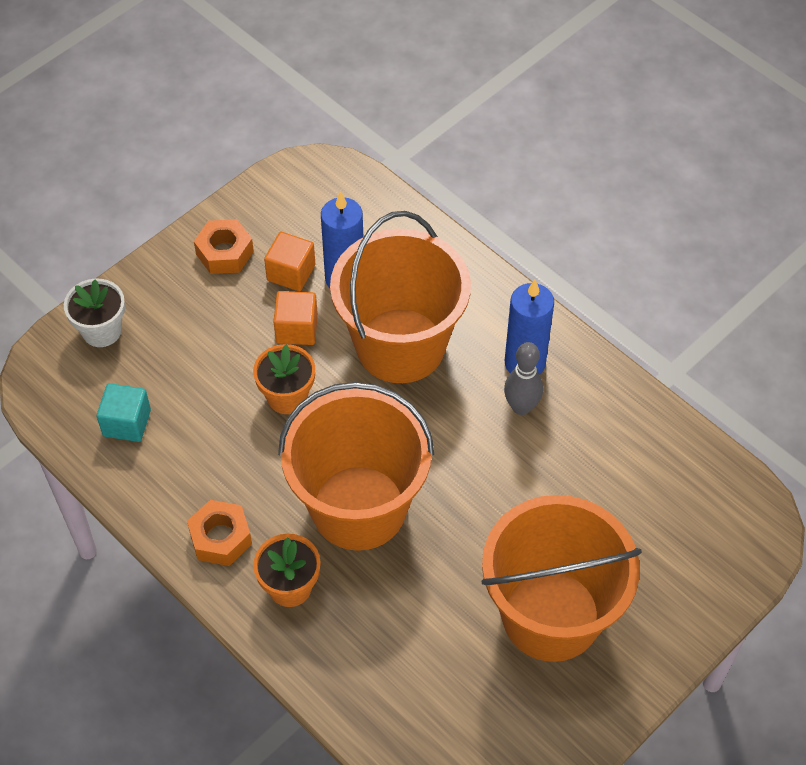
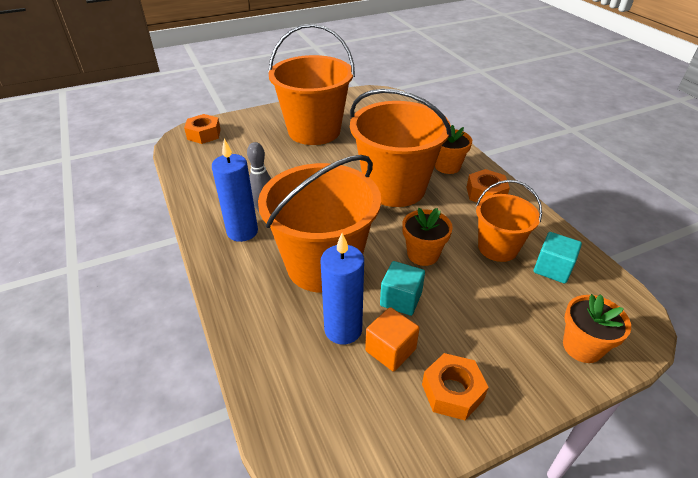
camera: 160 degrees left, 15 degrees down
white flower pot [64,279,125,347] -> orange flower pot [563,294,631,363]
orange cube [273,291,318,345] -> turquoise cube [380,261,425,316]
none -> orange nut [184,114,221,144]
none -> orange bucket [476,180,542,262]

